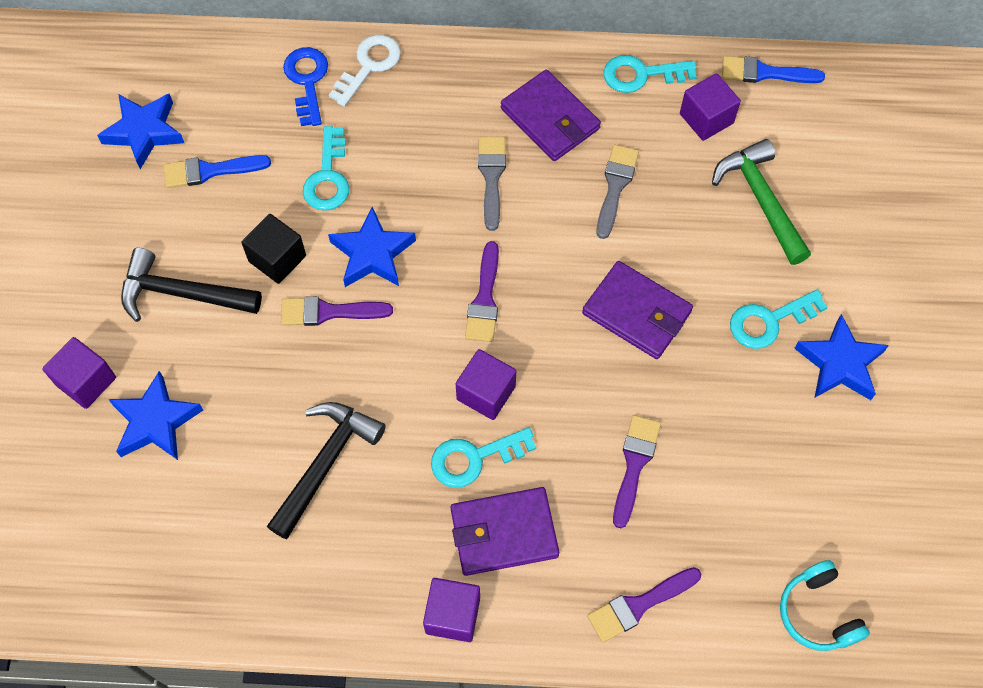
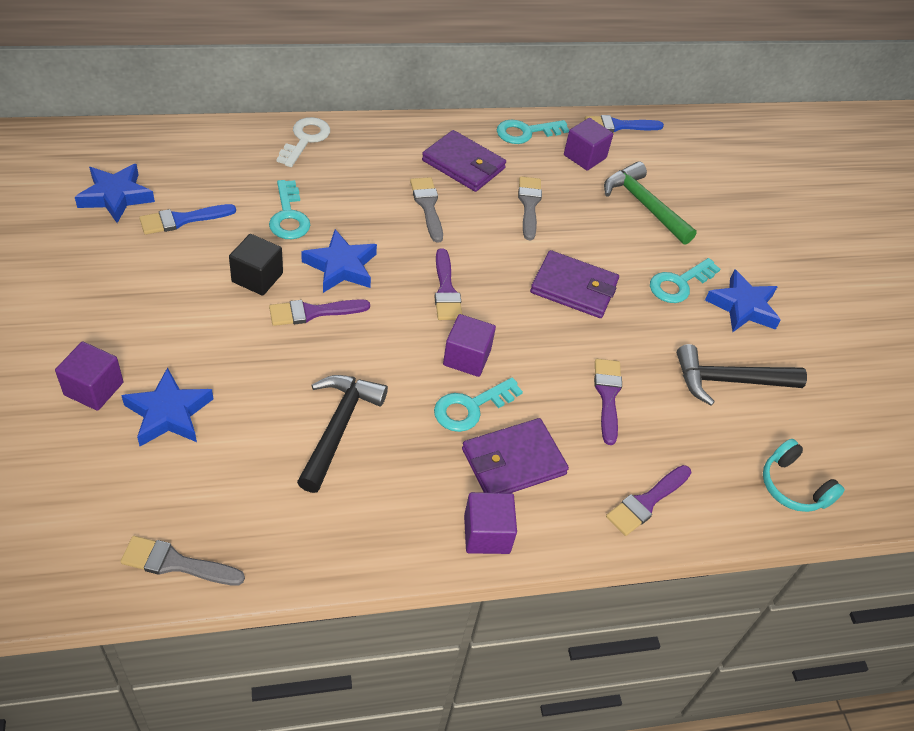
camera: 20 degrees left, 15 degrees down
black hammer [121,248,262,322] -> black hammer moved to [677,344,807,406]
blue key [283,47,328,126] -> none
none -> grey brush [120,536,245,586]

